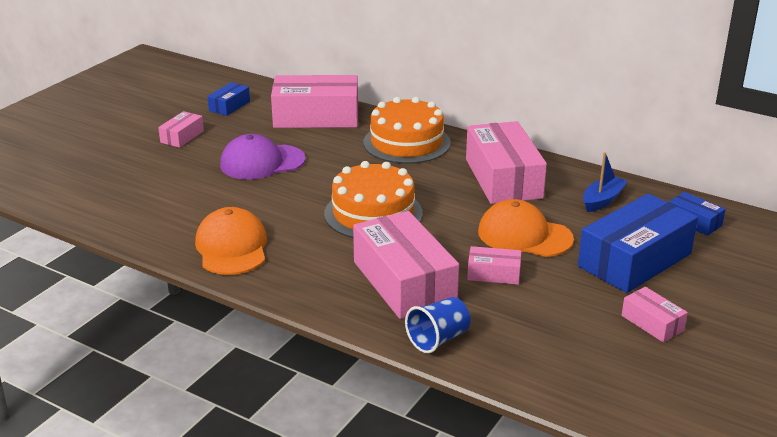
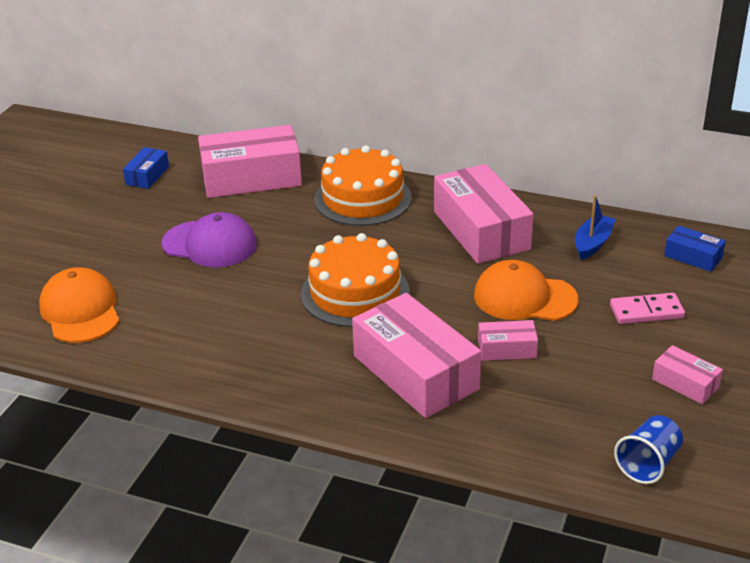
camera: 10 degrees left, 5 degrees up
pink box [158,111,204,148] -> none
orange cap [195,207,267,275] -> orange cap moved to [39,267,119,343]
purple cap [220,134,306,180] -> purple cap turned 135 degrees counterclockwise [162,212,257,267]
blue cup [405,297,470,353] -> blue cup moved to [614,415,683,484]
blue box [578,193,698,293] -> pink domino [610,293,685,324]

